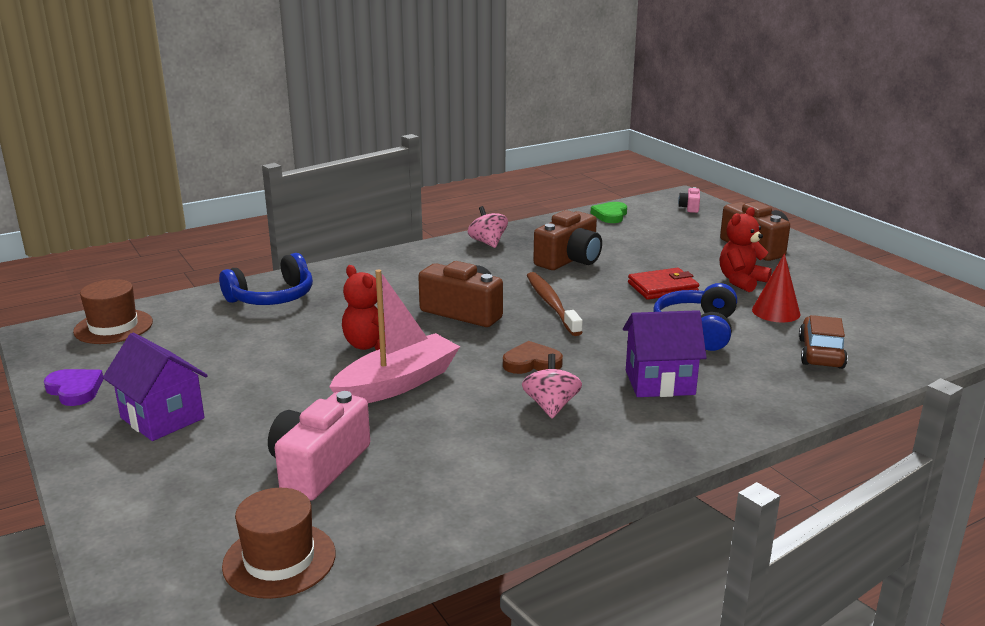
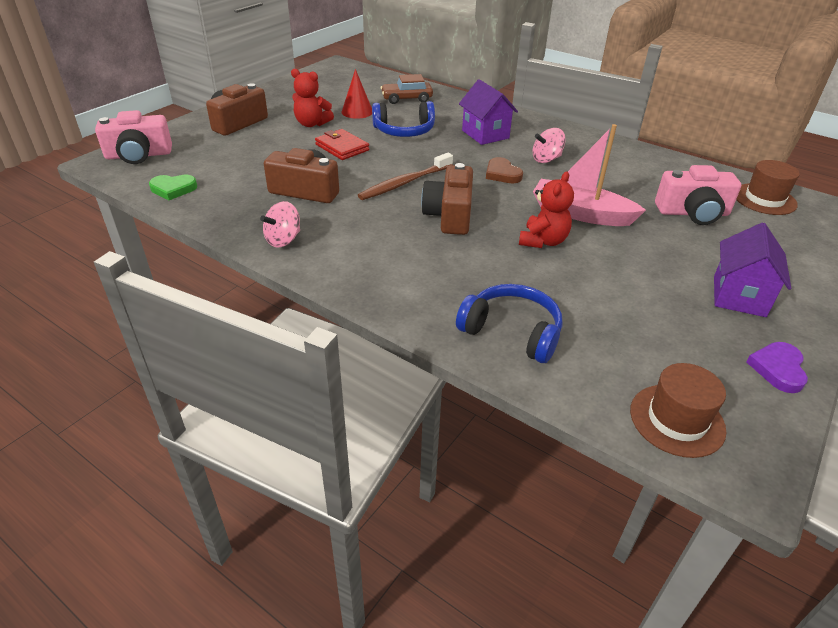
camera: 115 degrees left, 15 degrees up
pink camera [678,187,700,213] -> pink camera [95,110,172,164], size x2.10

